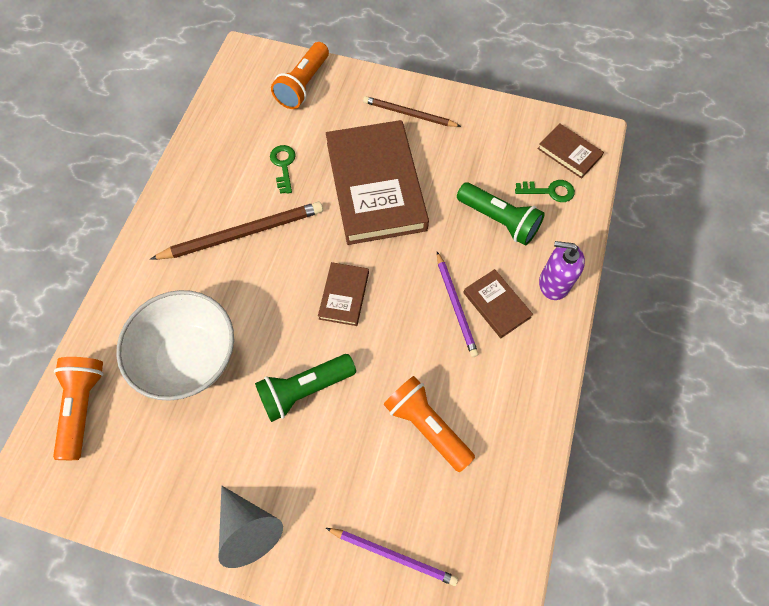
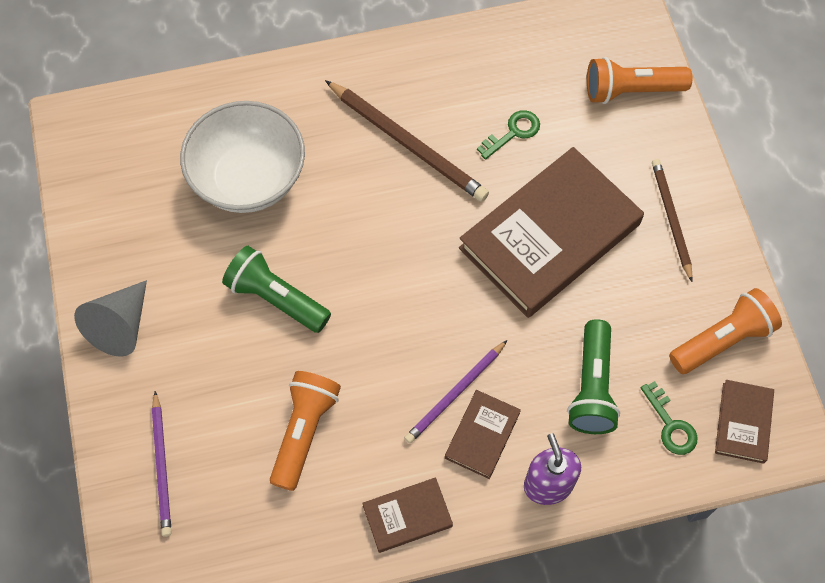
camera: 60 degrees right, 0 degrees up
orange flashlight [53,357,104,460] -> orange flashlight moved to [669,288,782,374]
brown book [318,262,369,326] -> brown book moved to [362,477,453,553]

